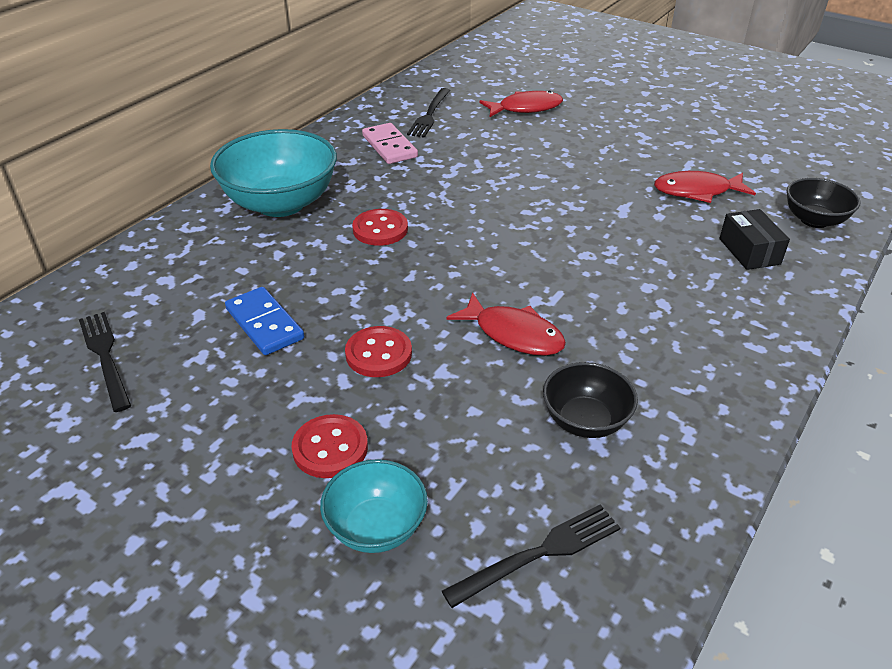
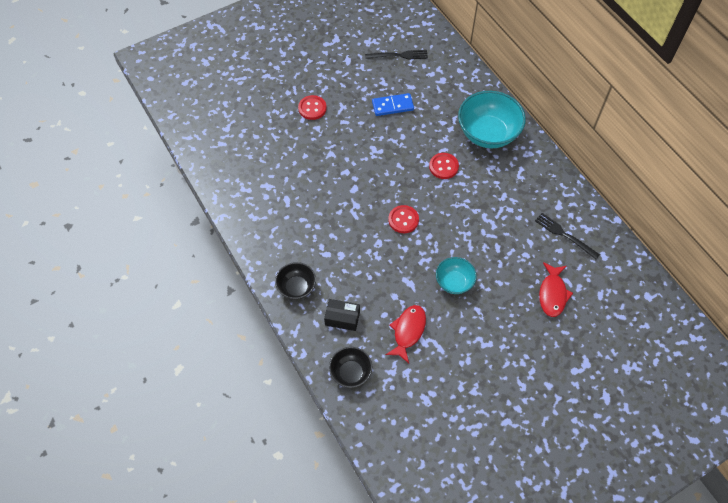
camera: 115 degrees right, 20 degrees up
turquoise bowl [320,459,428,553] -> turquoise bowl moved to [436,257,477,294]
red button [345,326,412,377] -> red button moved to [388,205,419,233]
pink domino [362,123,418,164] -> none
black fork [442,504,620,608] -> none
red fish [446,292,566,356] -> none
black bowl [543,362,638,438] -> black bowl moved to [275,262,316,300]

